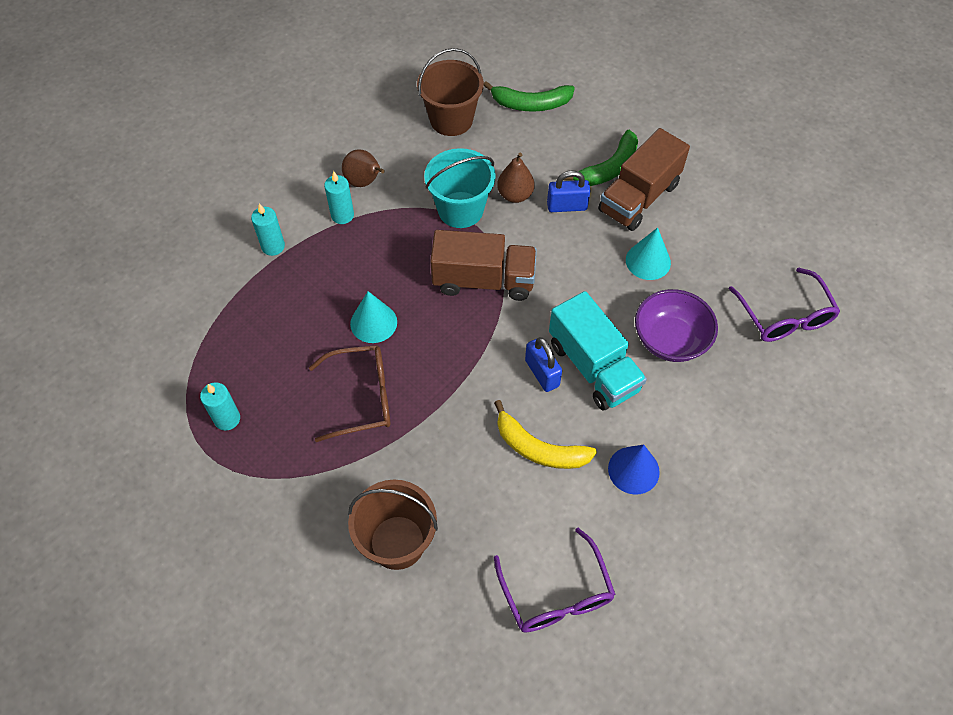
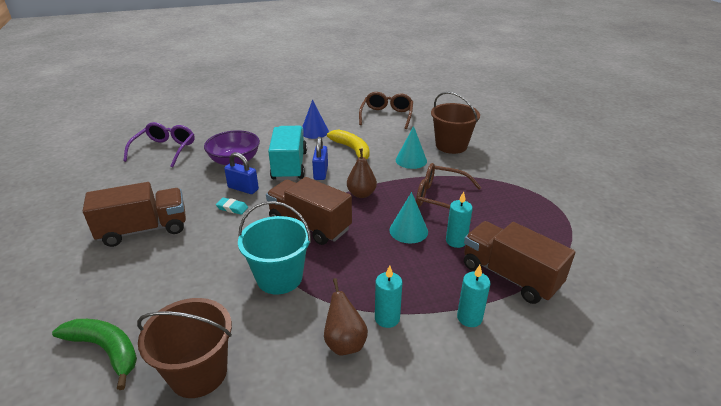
camera: 150 degrees left, 25 degrees down
turquoise candle [200,382,240,431] -> turquoise candle moved to [446,191,473,248]
purple glasses [494,528,616,632] -> brown glasses [359,92,413,129]
brown pear [497,153,535,203] -> brown pear moved to [347,148,377,198]
blue padlock [547,170,591,212] -> blue padlock moved to [224,152,259,194]
green banana [564,130,638,186] -> none
turquoise cone [626,227,671,280] -> turquoise cone moved to [396,126,427,169]
none -> turquoise eraser [216,198,248,215]
none -> brown truck [464,221,575,304]

